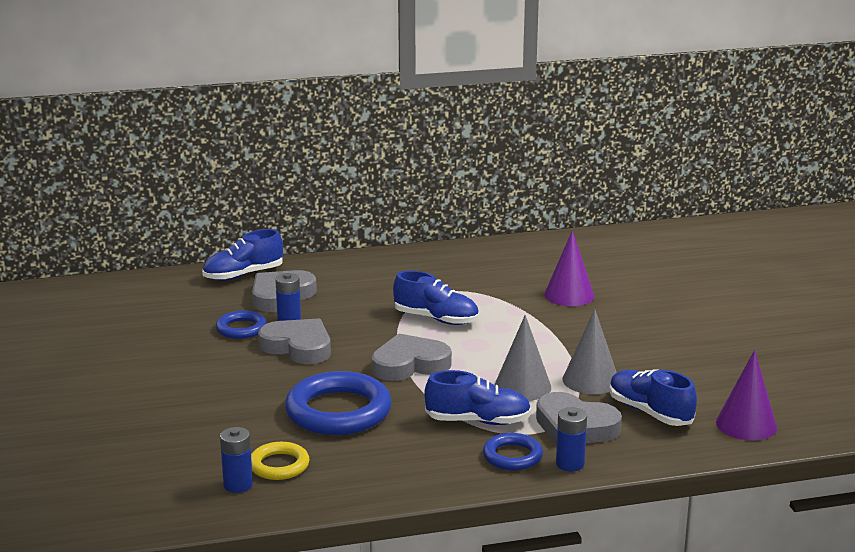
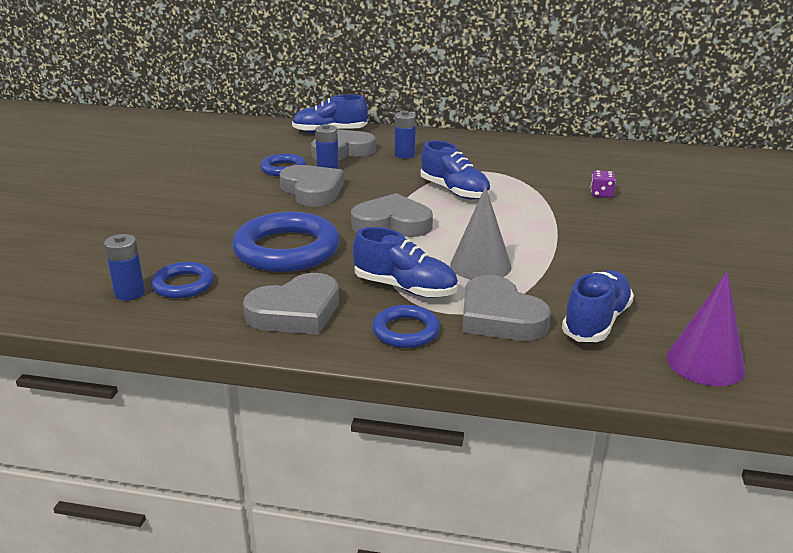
camera: 25 degrees right, 5 degrees up
yellow ring [251,442,309,480] -> blue ring [151,262,214,298]
purple cone [544,230,595,306] -> purple dice [590,170,616,198]
blue battery [556,407,587,471] -> blue battery moved to [395,111,416,159]
grey cone [563,309,617,394] -> none
blue shoe [609,369,697,426] -> blue shoe turned 45 degrees clockwise [562,270,634,342]
none -> grey heart [243,273,339,335]

